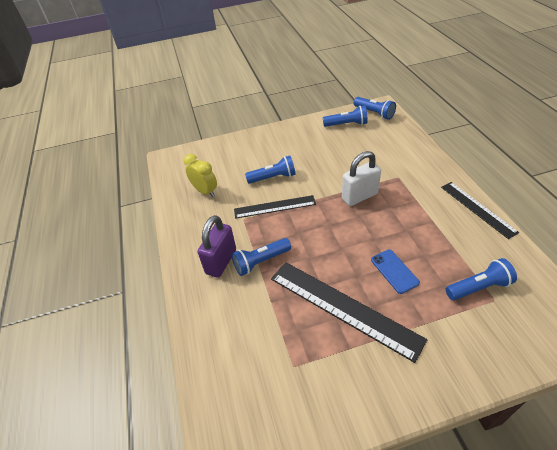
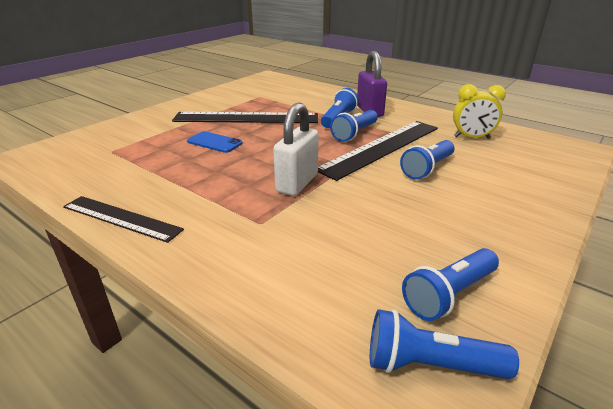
camera: 140 degrees right, 15 degrees down
black ruler [234,195,316,219] -> black ruler [318,121,438,181], size x1.60
blue flashlight [445,258,517,300] -> blue flashlight moved to [330,110,378,142]

